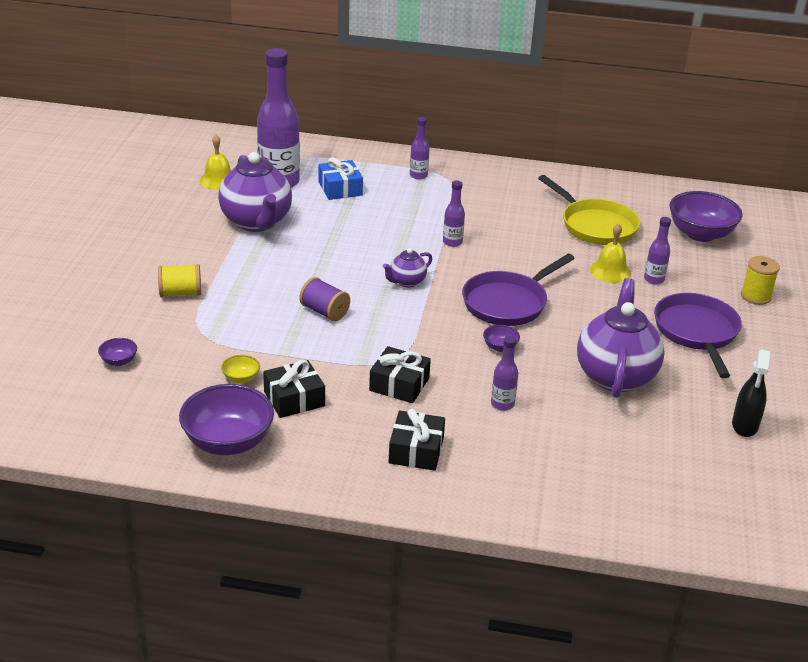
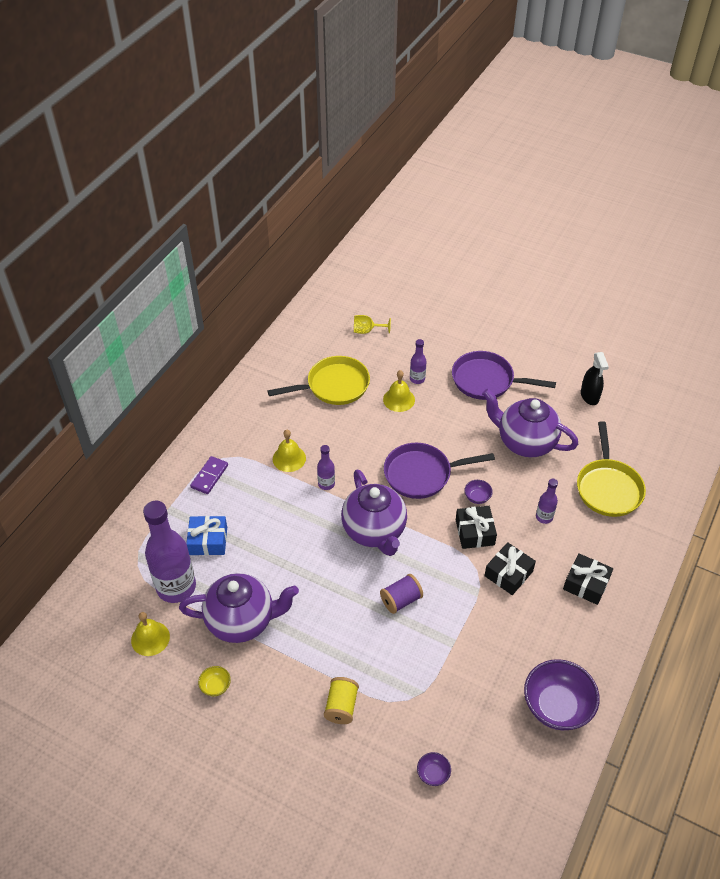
camera: 70 degrees left, 15 degrees up
yellow bowl [221,355,260,384] -> yellow bowl moved to [198,666,231,696]
black gift [263,360,325,418] -> black gift moved to [456,506,497,549]
purple teapot [383,248,432,287] -> purple teapot [341,470,407,556], size x2.09
purple bottle [410,117,429,179] -> purple domino [190,456,228,494]
purple pan [462,254,575,326] -> purple pan turned 105 degrees clockwise [384,443,495,499]
purple bowl [669,191,743,242] -> yellow goblet [354,315,391,334]
black spray bottle [732,350,770,437] -> black spray bottle turned 45 degrees clockwise [581,352,609,405]
yellow spool [741,256,780,305] -> none
none -> yellow bell [273,430,306,472]
none -> yellow pan [577,421,646,517]

